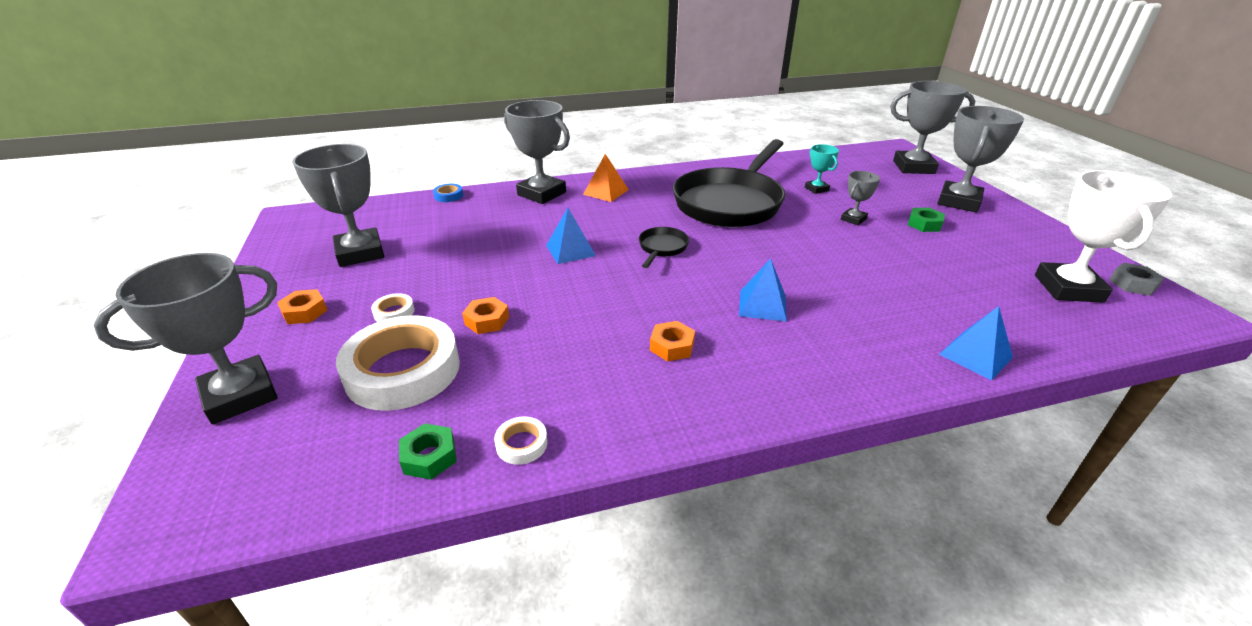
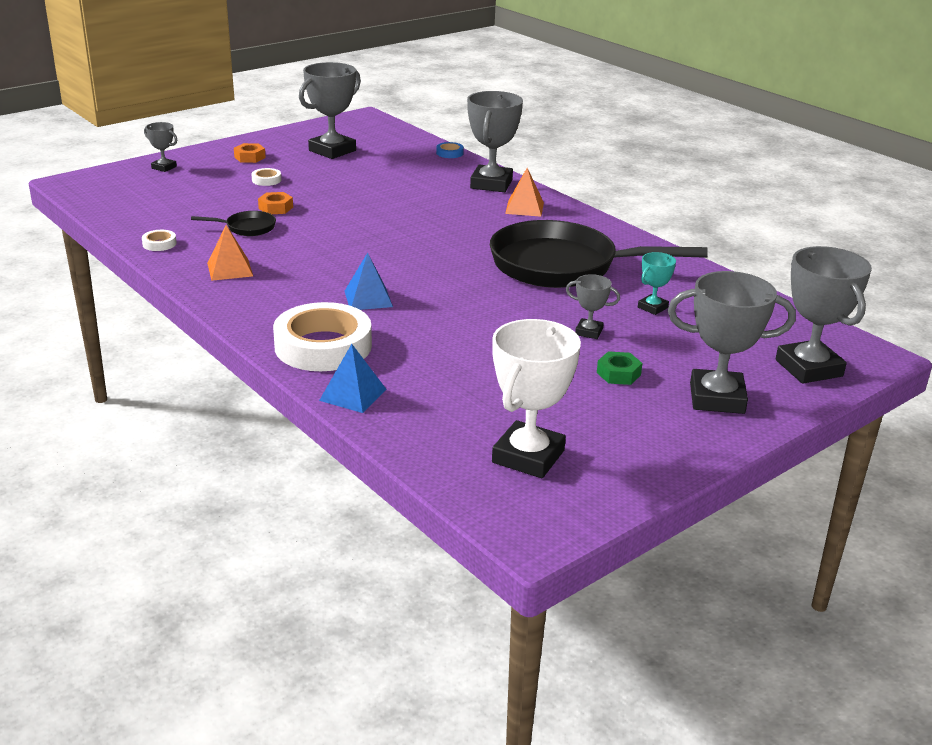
camera: 65 degrees right, 5 degrees down
grey trophy [94,253,278,424] -> grey trophy [144,122,177,172], size x0.50
white tape [336,315,460,411] -> white tape moved to [273,302,372,371]
green nut [399,423,457,480] -> none
blue pyramid [546,208,596,264] -> none
black pan [639,227,689,268] -> black pan moved to [191,211,276,236]
orange nut [650,321,695,362] -> none
white trophy [1035,170,1172,303] -> white trophy turned 45 degrees counterclockwise [492,319,581,478]
grey nut [1109,263,1165,296] -> none
none -> orange pyramid [207,225,253,281]

